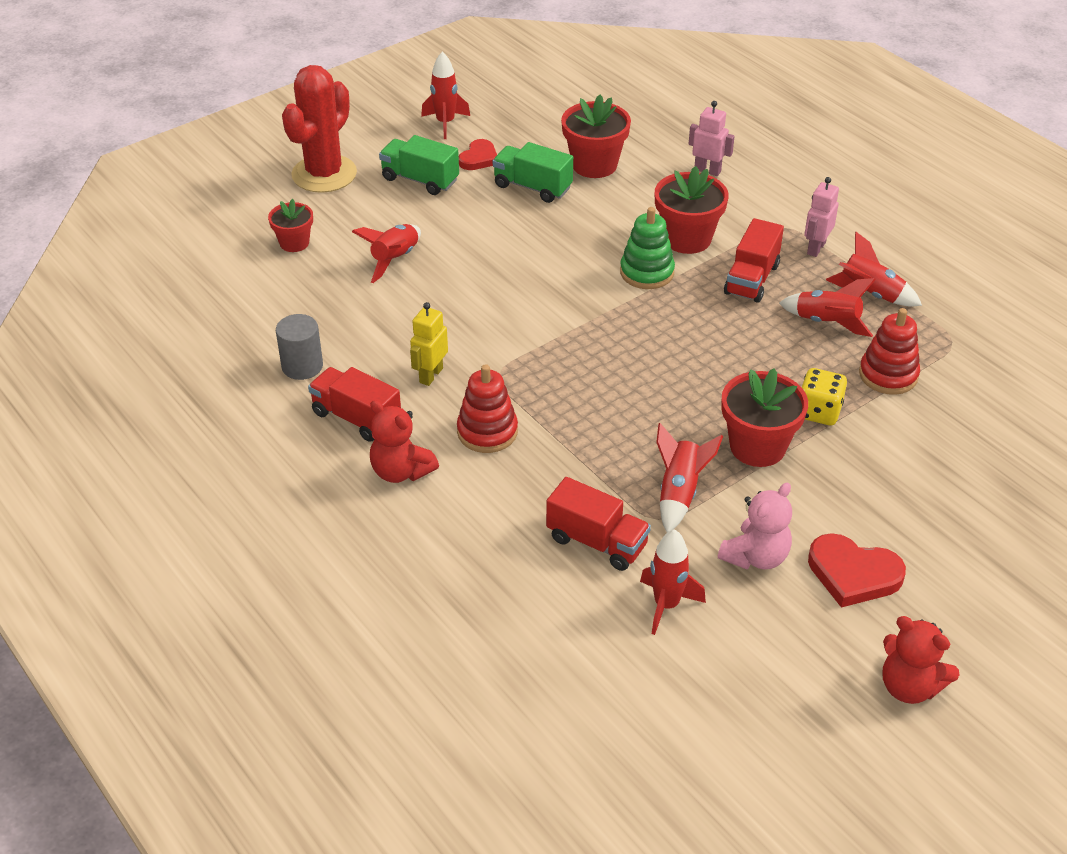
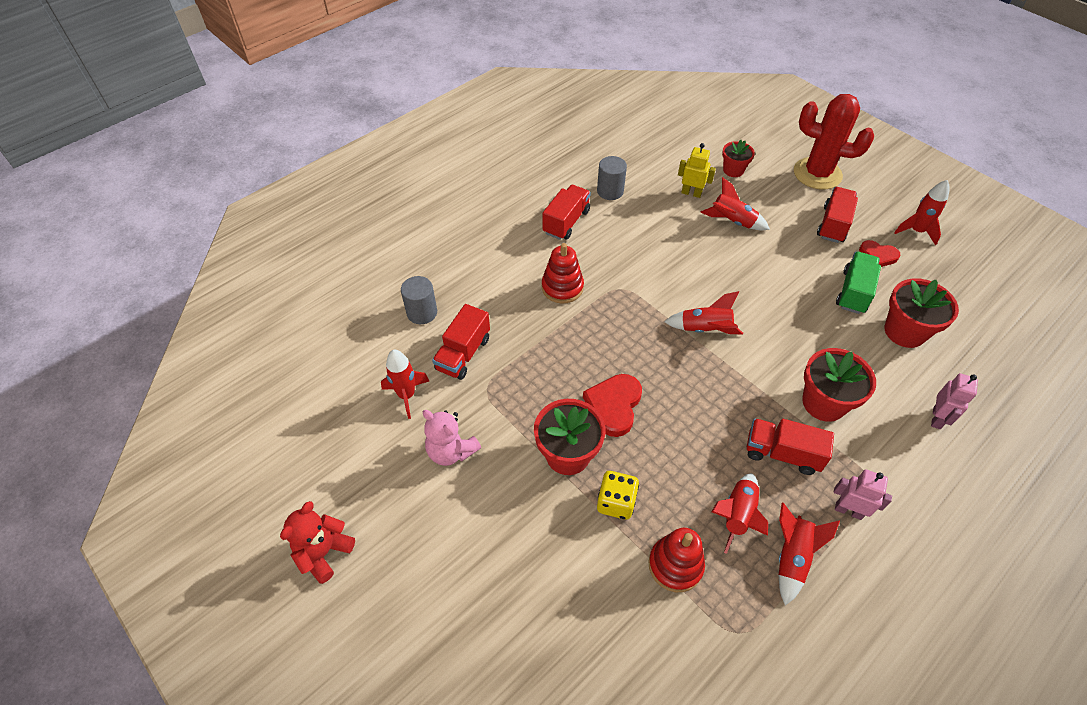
camera: 85 degrees right, 10 degrees up
red teddy bear [370,400,439,483] -> none
green truck [379,135,459,195] -> red truck [817,187,858,243]
yellow robot [410,302,448,386] -> yellow robot moved to [678,143,716,198]
green stacking toy [620,207,675,289] -> none
red rocket [656,423,723,532] -> red rocket moved to [664,291,743,334]
red heart [808,533,906,608] -> red heart moved to [583,374,642,437]
none -> grey cylinder [401,276,437,324]

